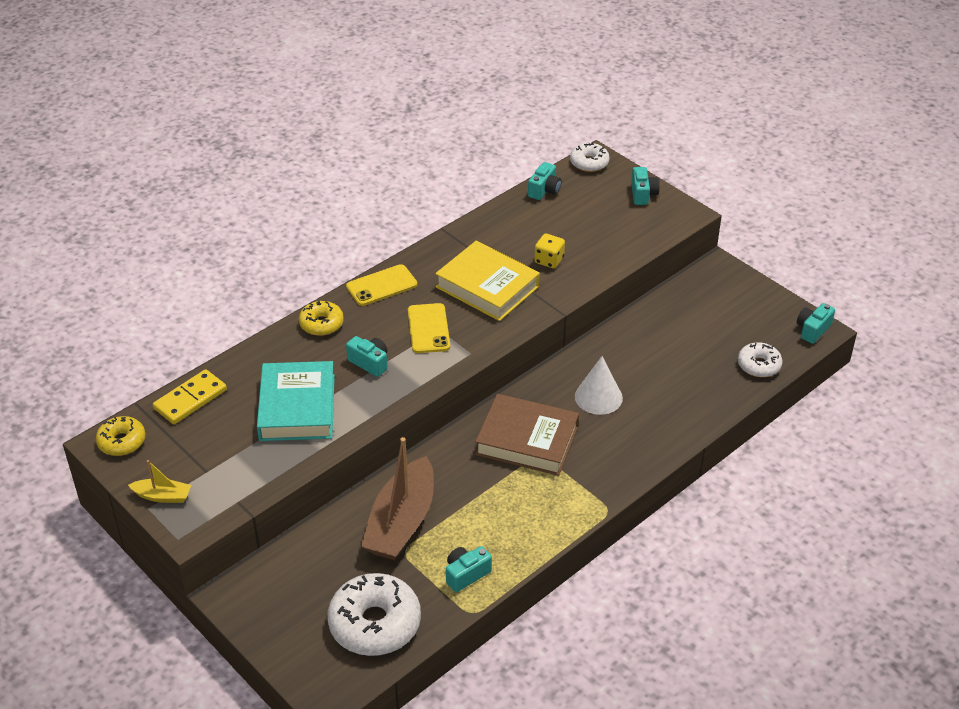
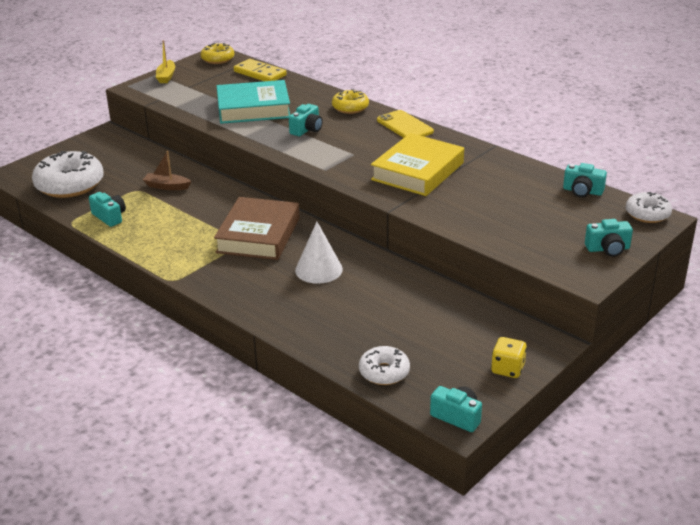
camera: 85 degrees right, 10 degrees down
brown boat [361,437,434,560] -> brown boat [143,151,191,190], size x0.47
yellow phone [408,303,450,353] -> none
yellow dice [534,234,565,268] -> yellow dice moved to [491,337,527,378]

